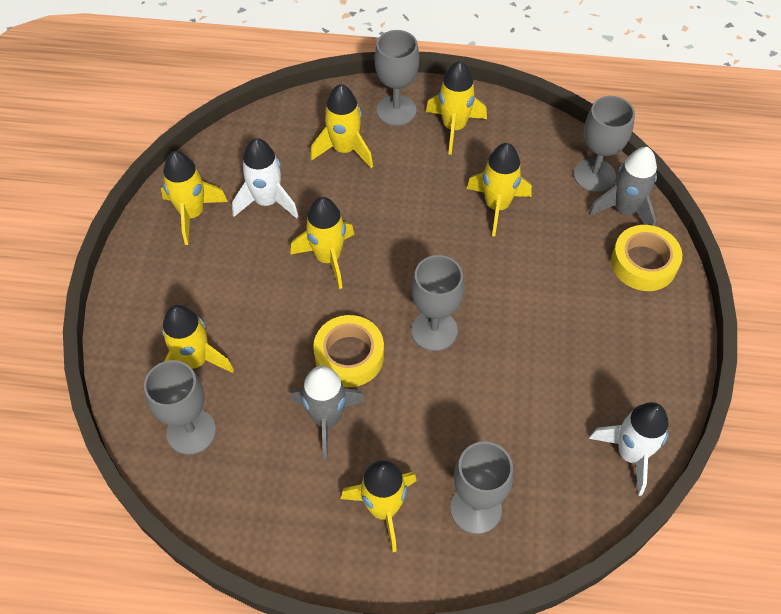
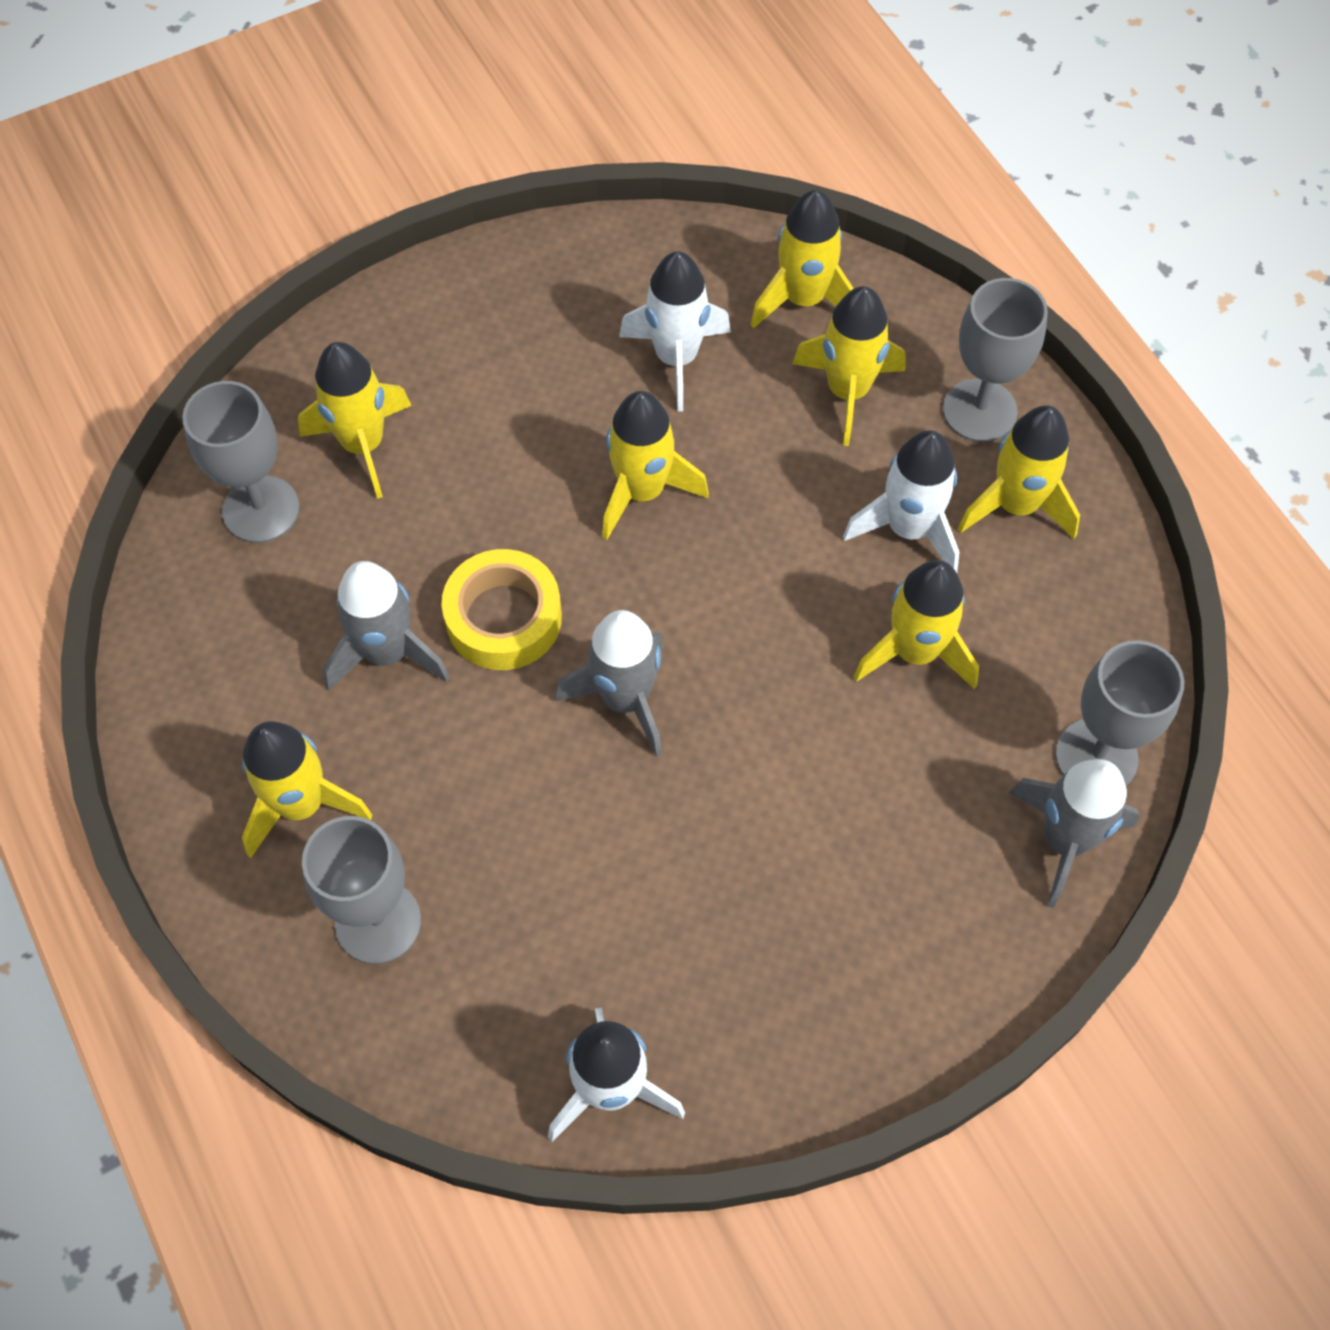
camera: 55 degrees right, 5 degrees up
yellow rocket [161,151,228,245] -> yellow rocket moved to [750,190,854,329]
grey goblet [411,255,464,351] -> grey rocket [555,610,664,757]
yellow tape [611,225,682,291] -> none
none -> white rocket [843,430,959,573]

